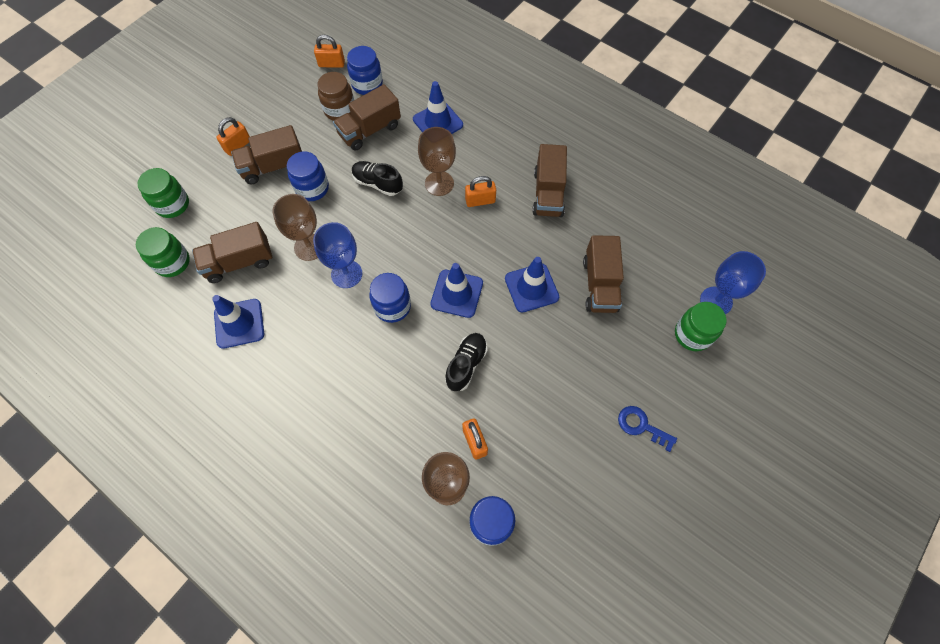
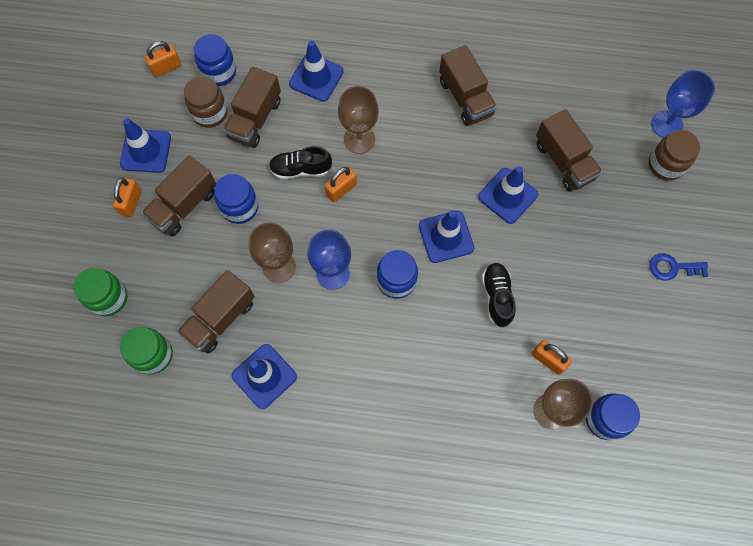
camera: 30 degrees left, 5 degrees up
orange padlock [465,176,496,207] -> orange padlock moved to [325,167,357,202]
green jar [675,302,726,351] -> brown jar [648,130,700,181]
none -> blue traffic cone [120,118,171,173]

